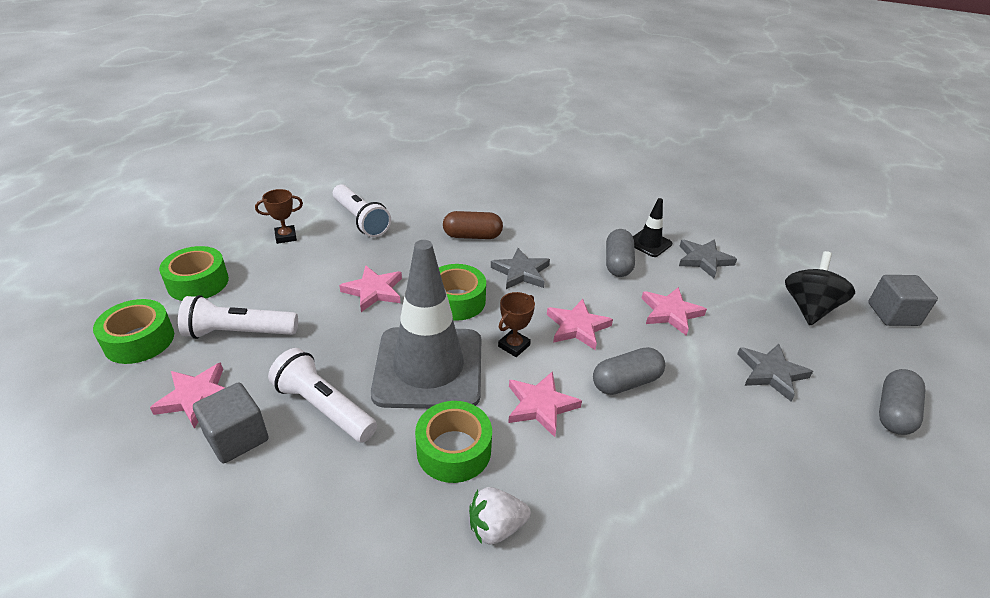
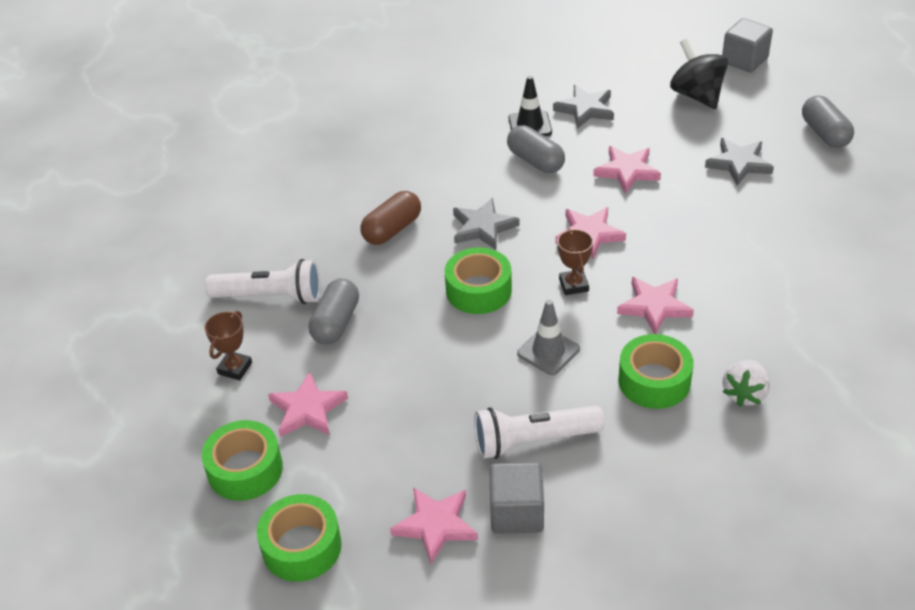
camera: 45 degrees left, 5 degrees up
white flashlight [178,295,298,339] -> none
pink star [339,265,402,312] -> pink star moved to [268,372,348,437]
grey traffic cone [371,240,481,409] -> grey traffic cone [517,300,580,375], size x0.44
grey capsule [593,347,665,395] -> grey capsule moved to [309,279,359,345]

